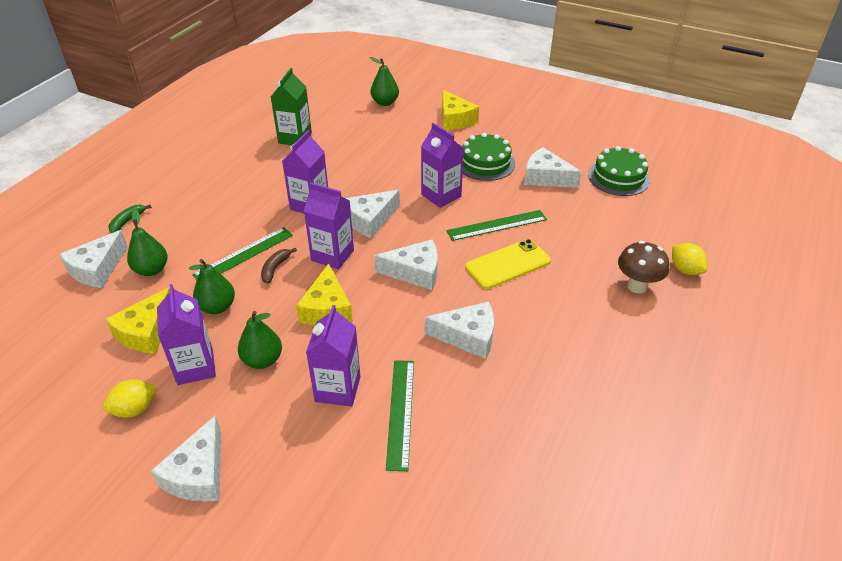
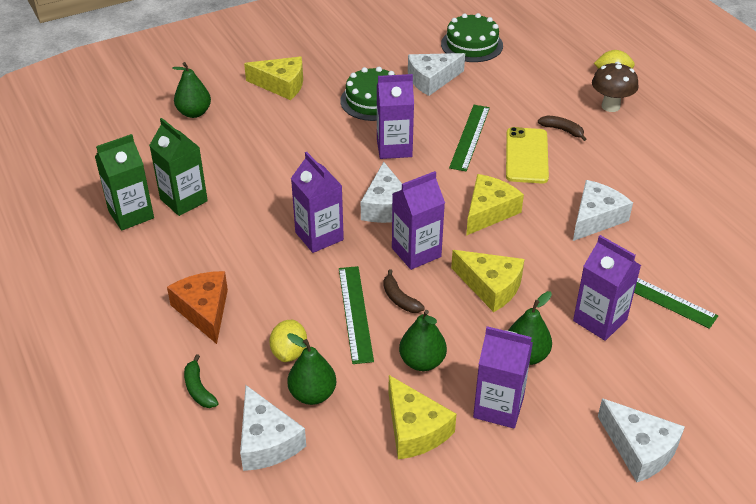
camera: 55 degrees left, 0 degrees up
yellow lemon [103,379,157,418] -> yellow lemon moved to [269,320,307,362]
white cheese [374,240,438,290] -> yellow cheese [466,174,524,236]
none -> green carton [95,134,154,231]
none -> orange cheese [167,271,228,344]
none -> brown banana [538,116,586,141]

